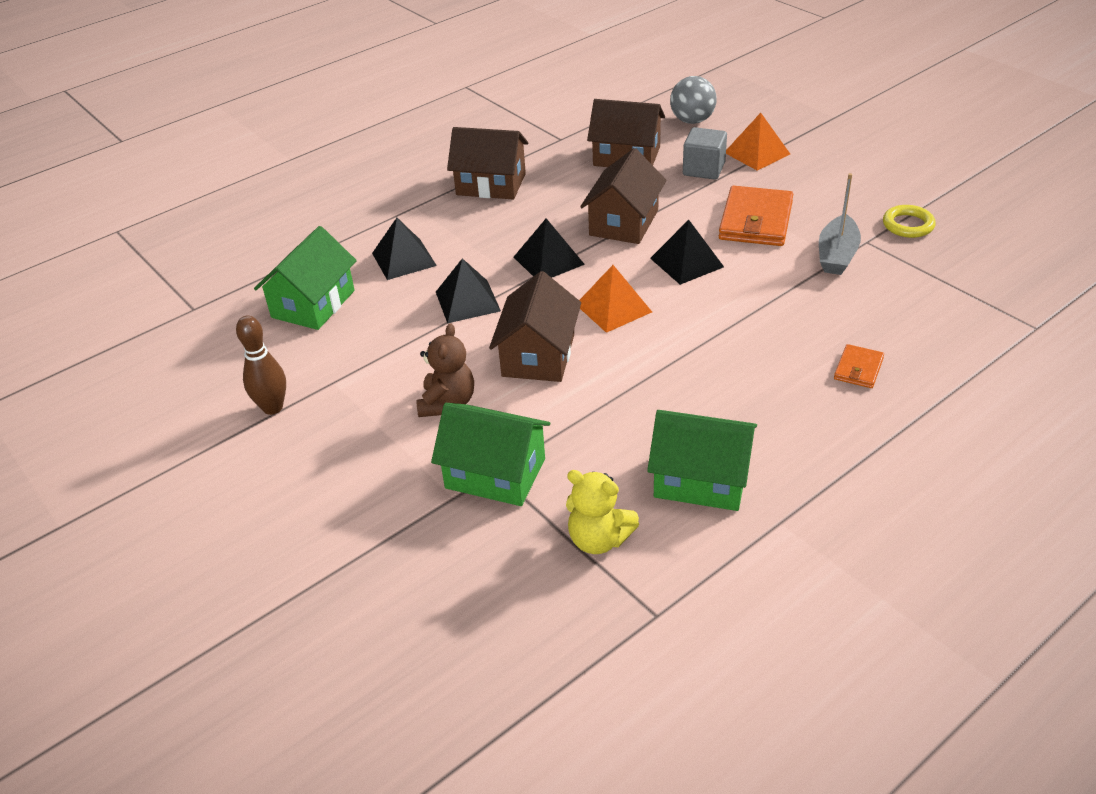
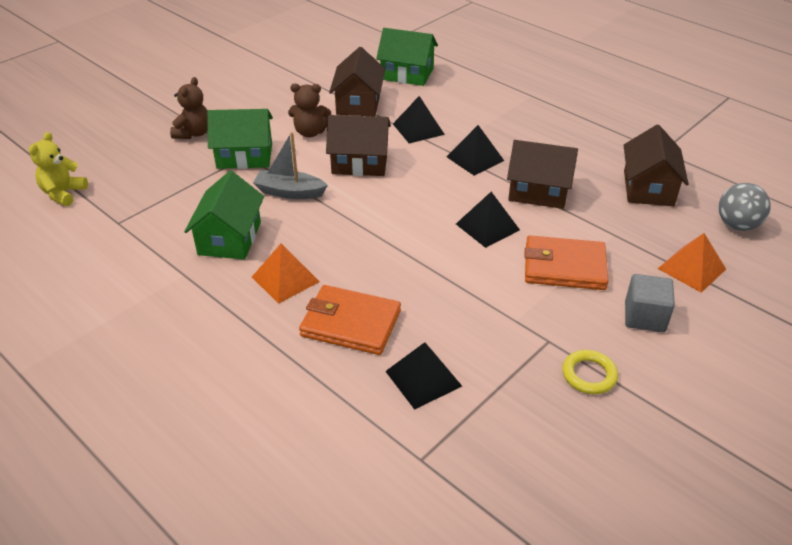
camera: 80 degrees right, 0 degrees up
brown bowling pin [236,316,286,415] -> none
black pyramid [372,218,437,280] -> black pyramid moved to [385,342,462,410]
green house [431,403,550,506] -> green house turned 75 degrees clockwise [207,109,273,169]
brown house [447,127,528,199] -> brown house moved to [329,47,385,116]
yellow teddy bear [566,470,639,554] -> yellow teddy bear moved to [29,132,88,206]
orange pyramid [579,265,652,333] -> orange pyramid moved to [252,244,320,304]
grey cube [683,127,727,180] -> grey cube moved to [625,274,675,332]
grey boat [819,173,861,275] -> grey boat moved to [253,132,328,199]
orange wallet [834,344,884,388] -> orange wallet [299,285,401,355], size x1.96
none -> brown teddy bear [170,77,208,139]

